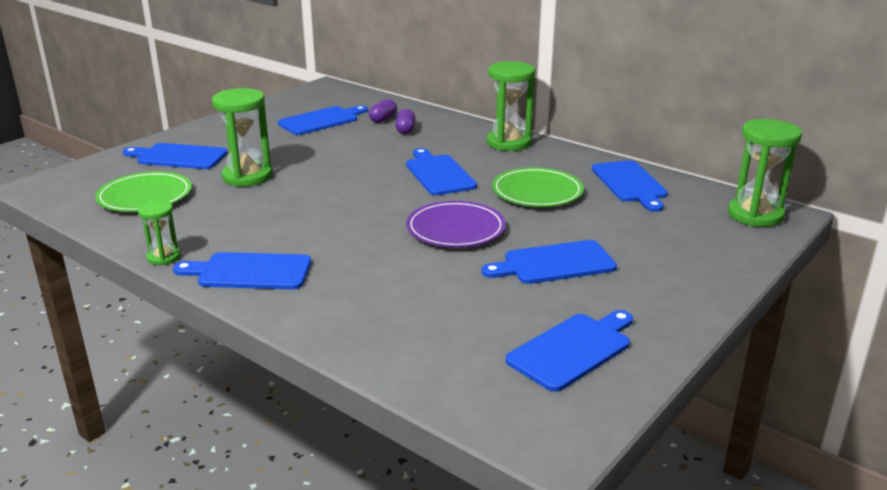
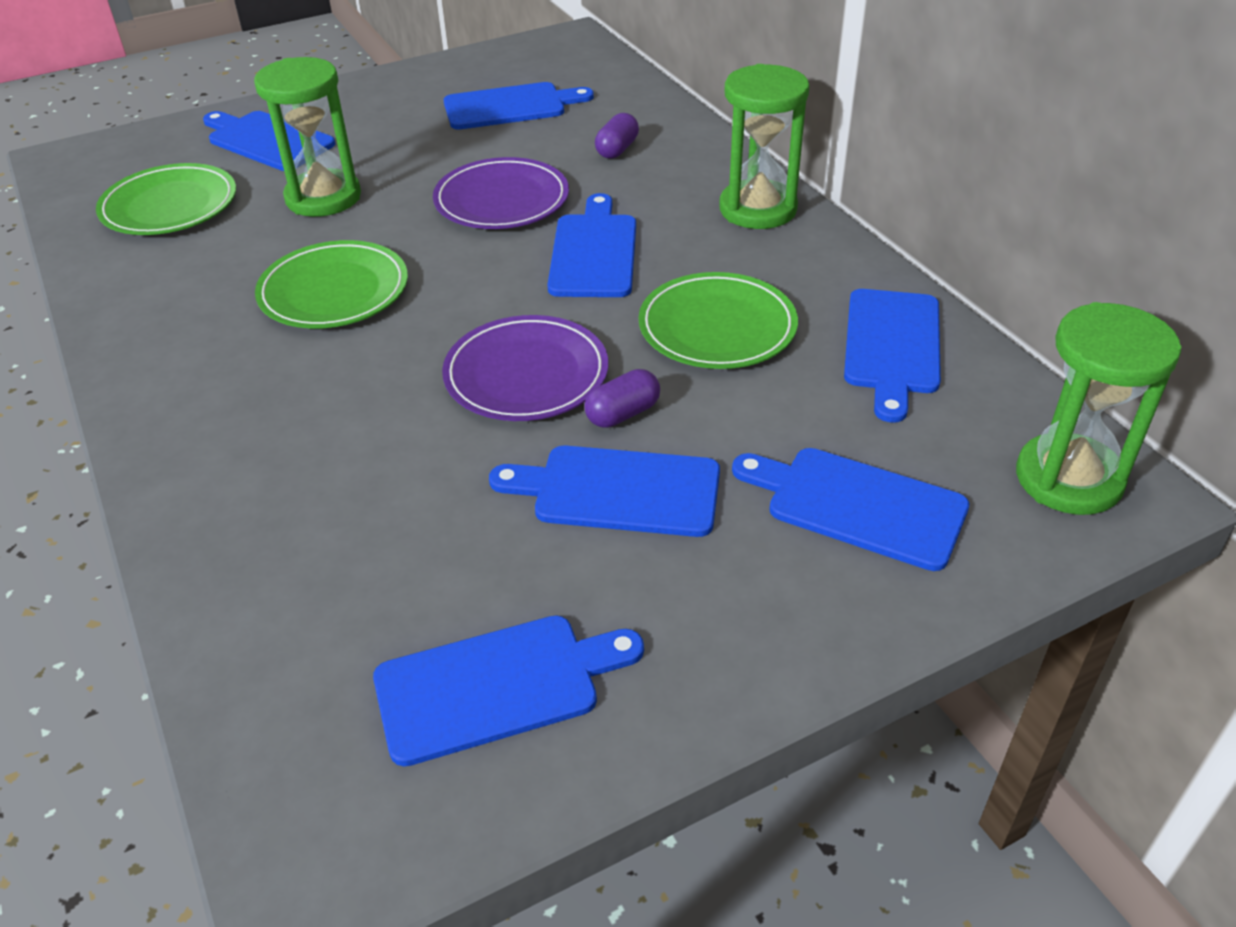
camera: 25 degrees right, 15 degrees up
green hourglass [138,200,181,265] -> none
blue cutting board [173,252,311,290] -> blue cutting board moved to [732,448,969,571]
purple capsule [369,99,397,123] -> purple capsule moved to [584,369,660,428]
none -> green plate [255,240,408,329]
none -> purple plate [433,157,569,229]

